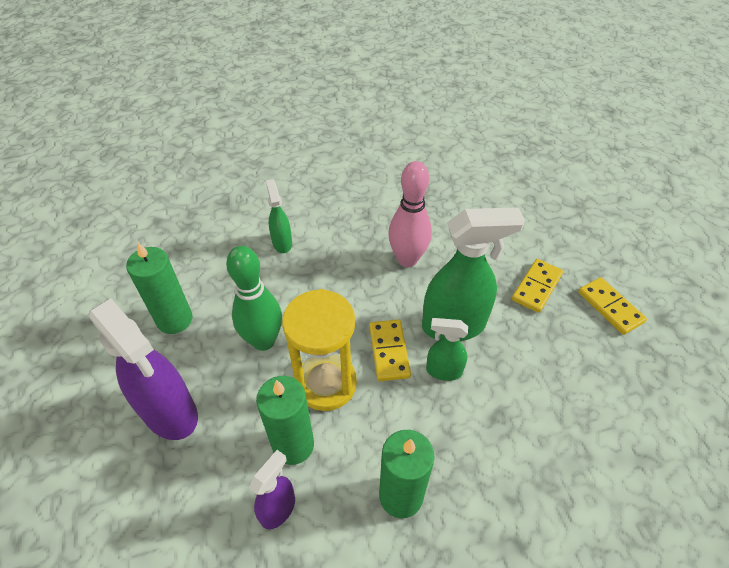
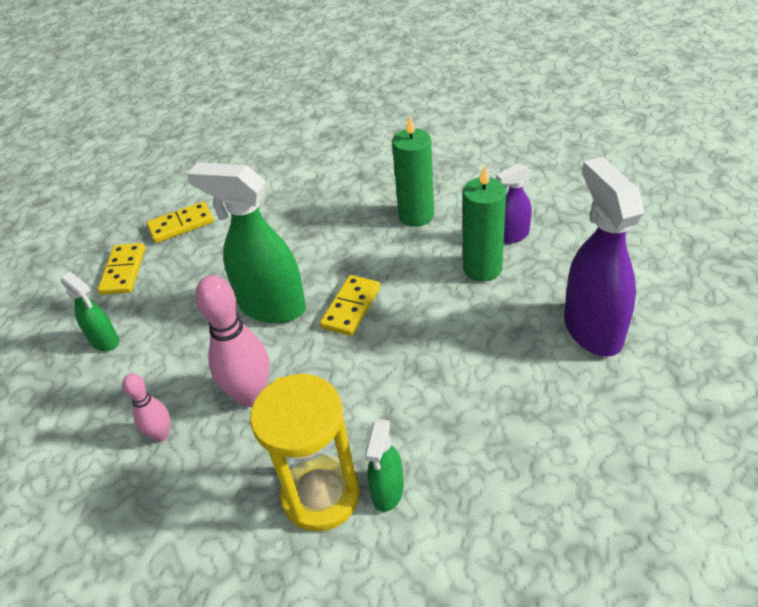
camera: 145 degrees left, 5 degrees down
green candle [126,242,192,334] -> none
green bowling pin [226,246,282,351] -> none
yellow hourglass [282,289,357,411] -> yellow hourglass moved to [250,374,360,532]
green spray bottle [426,318,468,381] -> green spray bottle moved to [61,272,119,351]
yellow domino [512,259,563,313] -> yellow domino moved to [147,201,214,243]
none -> pink bowling pin [122,373,170,442]

